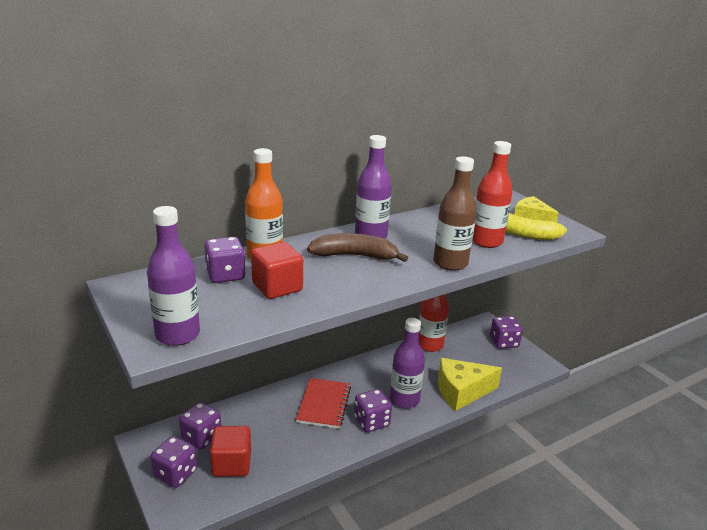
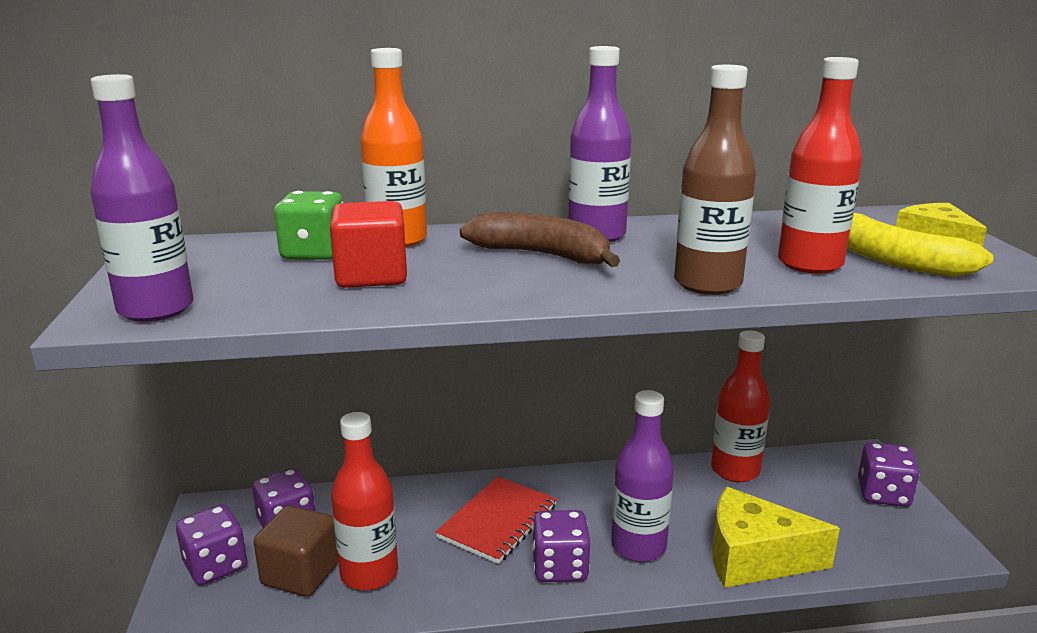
camera: 25 degrees right, 5 degrees down
purple dice [204,237,246,283] -> green dice [274,191,343,260]
red cube [210,426,251,477] -> brown cube [254,505,338,597]
none -> red bottle [331,412,398,591]

